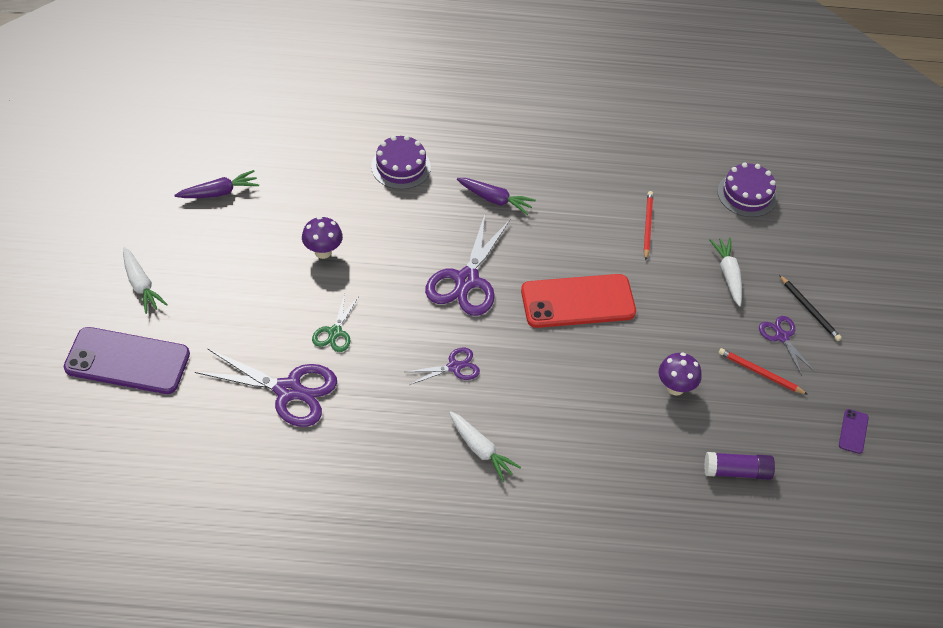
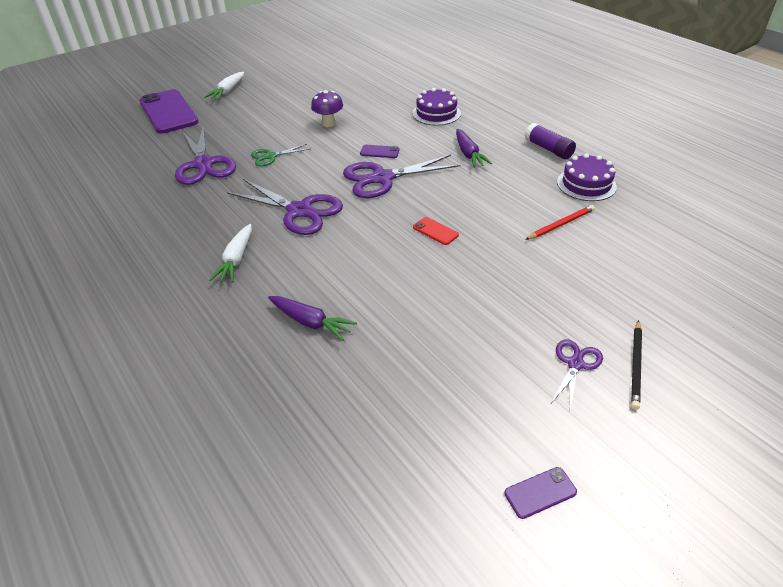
camera: 55 degrees right, 10 degrees down
purple carrot [174,170,259,198] -> purple carrot moved to [268,296,357,341]
purple scissors [406,347,480,385] -> purple scissors [227,179,343,235], size x1.87
red phone [521,274,636,328] -> red phone [413,217,459,245], size x0.41
purple mushroom [659,353,702,396] -> none
purple glue stick [704,452,775,480] -> purple glue stick moved to [525,123,576,159]
white carrot [710,238,742,306] -> none
purple cake [718,162,777,217] -> purple cake moved to [557,154,617,201]
red pencil [719,348,808,395] -> none
none -> purple phone [360,145,400,158]

